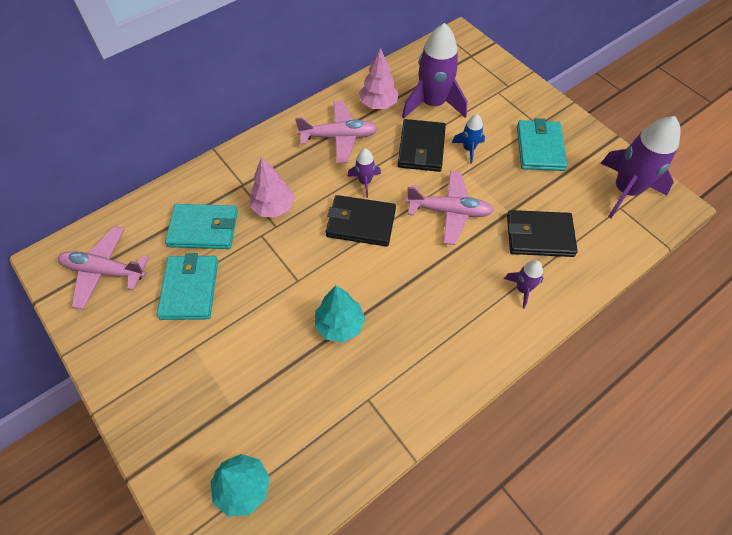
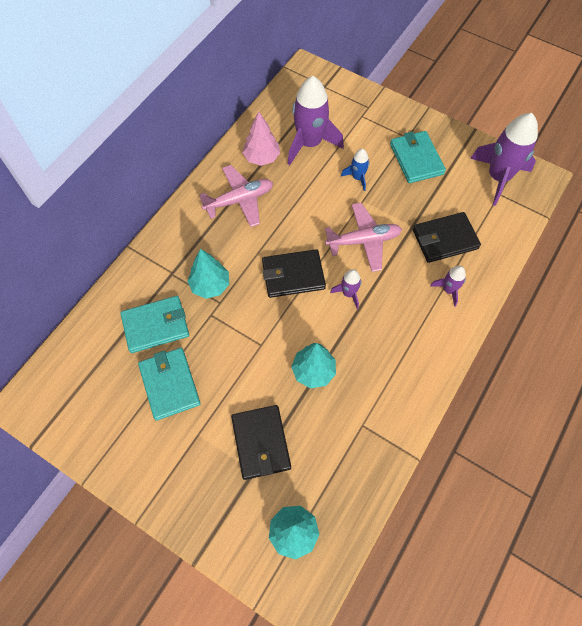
camera: 20 degrees left, 5 degrees up
pink plane [58,226,149,310] -> none
pink tree [250,157,295,217] -> turquoise tree [187,249,229,299]
purple rocket [347,149,381,198] -> purple rocket moved to [330,269,361,309]
black wallet [398,119,446,172] -> black wallet moved to [231,405,291,480]

